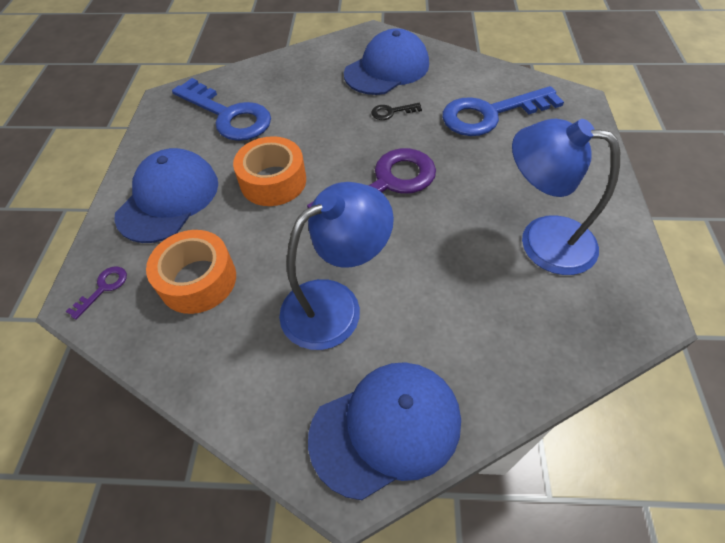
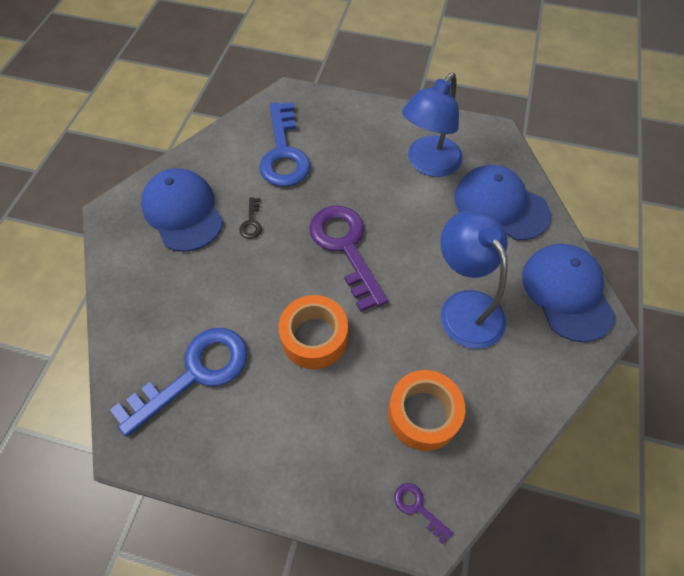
camera: 80 degrees left, 5 degrees up
blue cap [114,148,218,243] -> blue cap moved to [454,165,551,240]

